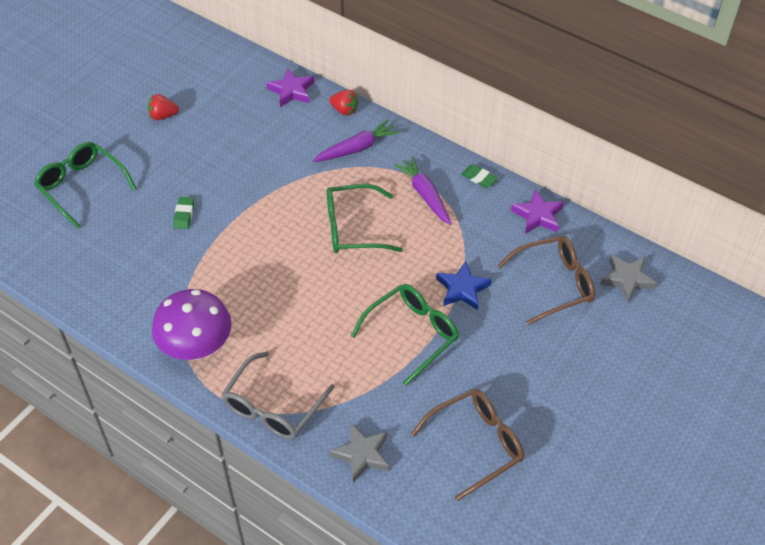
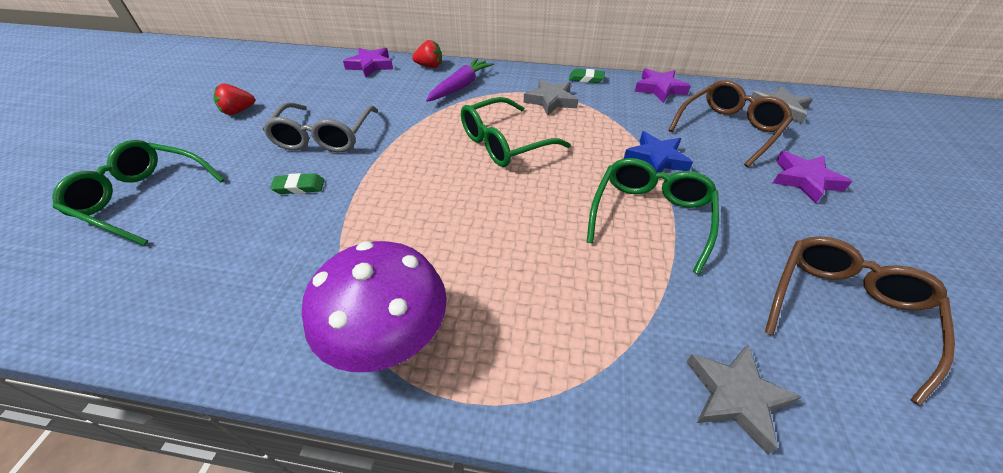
camera: 25 degrees left, 5 degrees down
green eraser [173,197,194,229] -> green eraser turned 75 degrees counterclockwise [270,173,324,194]
grey glasses [222,351,335,440] -> grey glasses moved to [263,102,378,152]
purple carrot [394,156,452,225] -> grey star [524,79,578,116]
none -> purple star [773,151,852,203]

